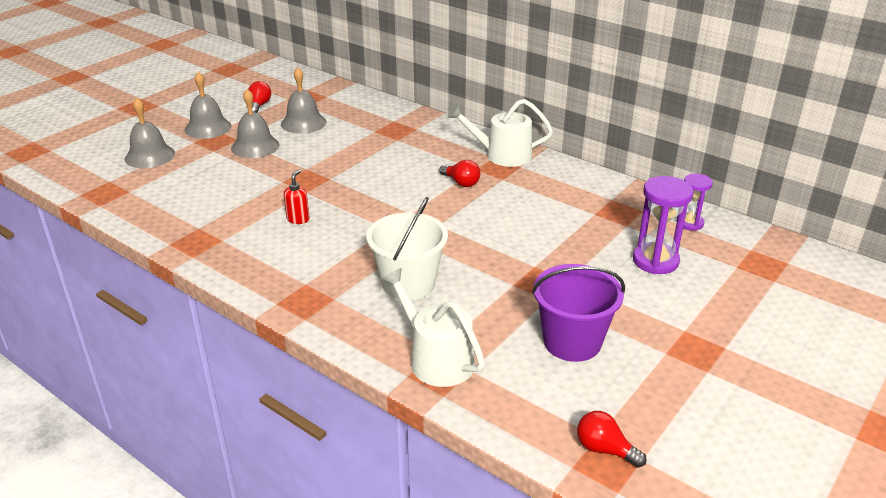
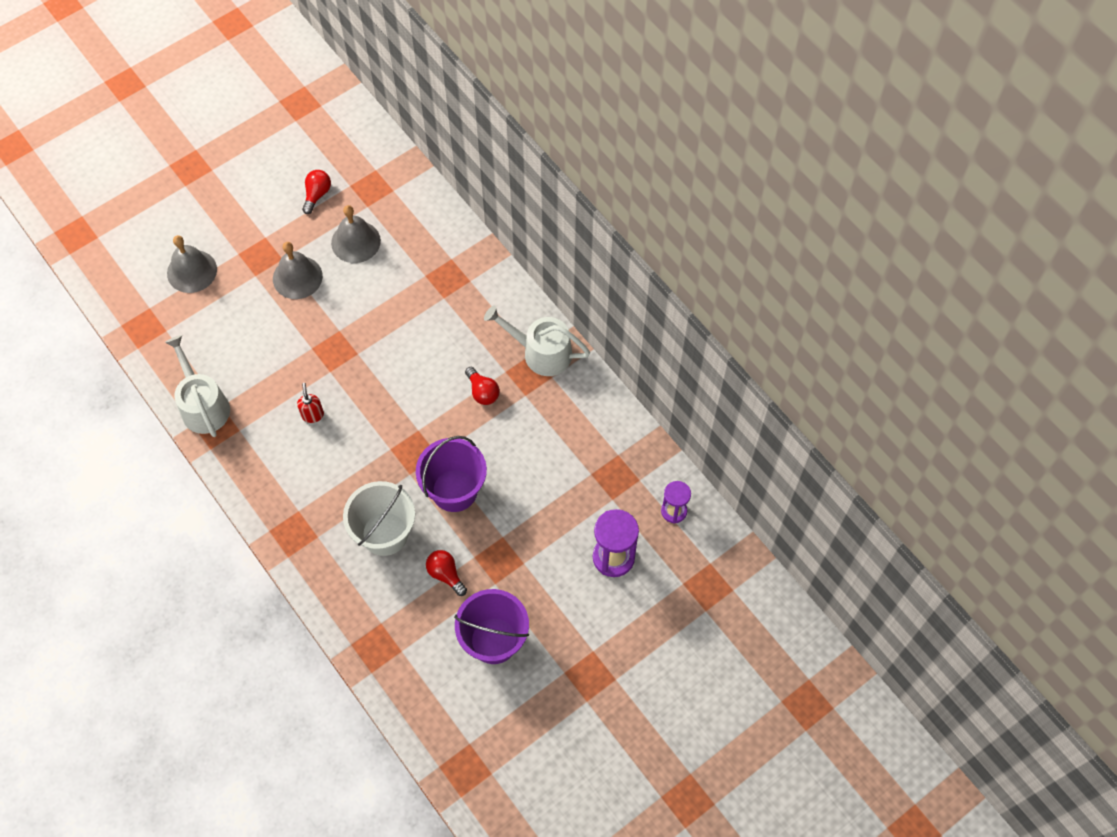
camera: 15 degrees right, 30 degrees up
grey bell [185,72,231,139] -> none
red soap dispenser [284,169,310,224] -> red soap dispenser turned 45 degrees counterclockwise [297,383,324,423]
white watering can [381,268,485,387] -> white watering can moved to [165,335,230,437]
red light bulb [577,411,647,468] -> red light bulb moved to [426,550,467,596]
none -> purple bucket [416,436,487,512]

